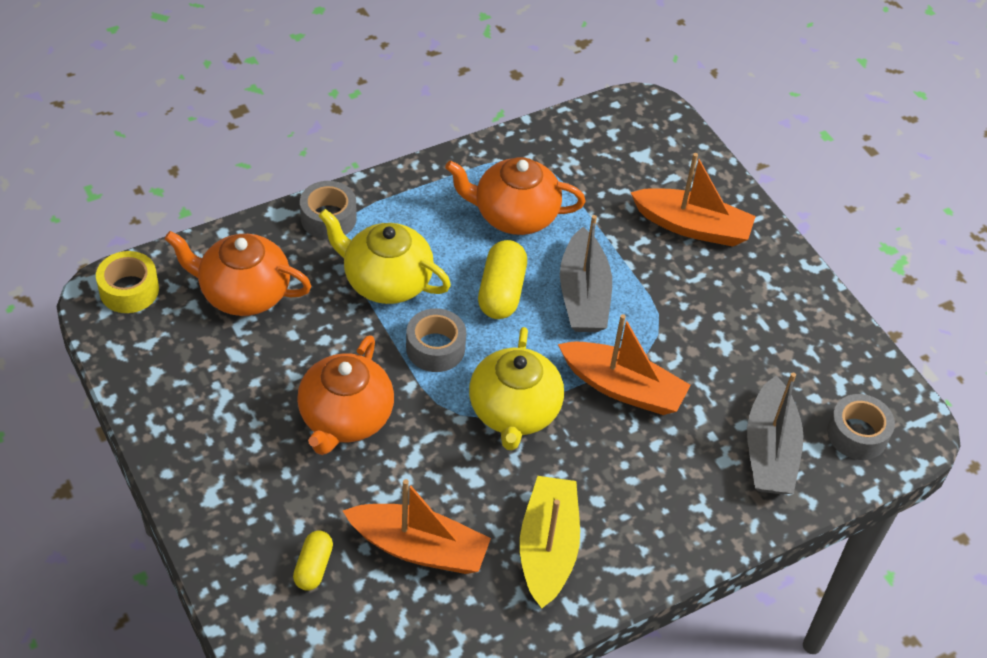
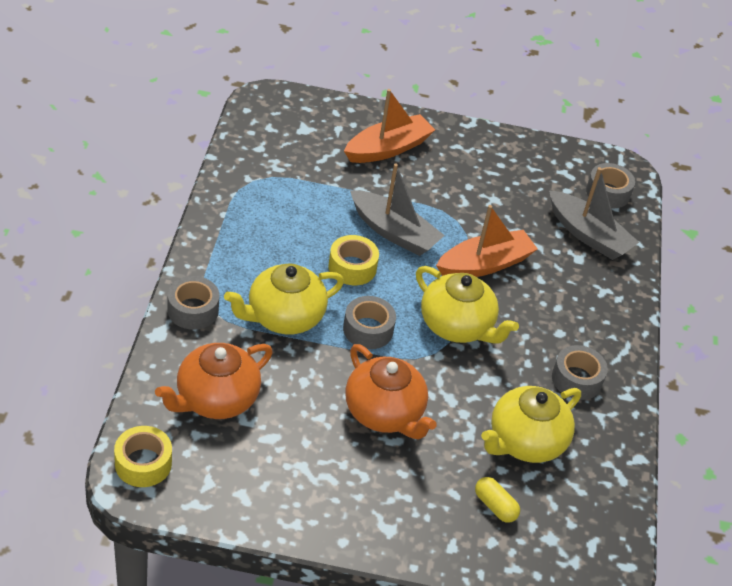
camera: 55 degrees left, 5 degrees down
orange boat [343,479,491,574] -> yellow teapot [481,386,581,463]
orange teapot [445,157,585,235] -> none
yellow capsule [478,240,527,319] -> yellow tape [328,235,379,285]
yellow boat [520,476,580,608] -> grey tape [552,345,608,400]

